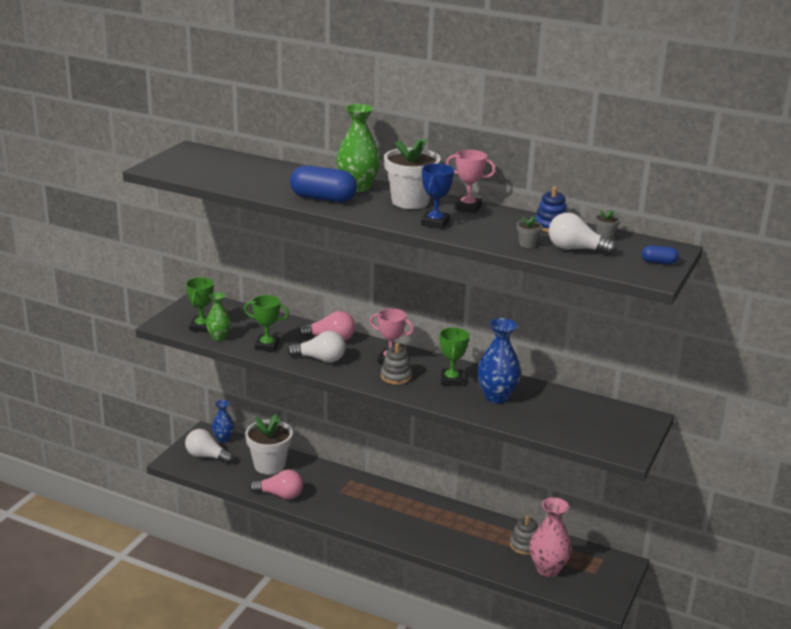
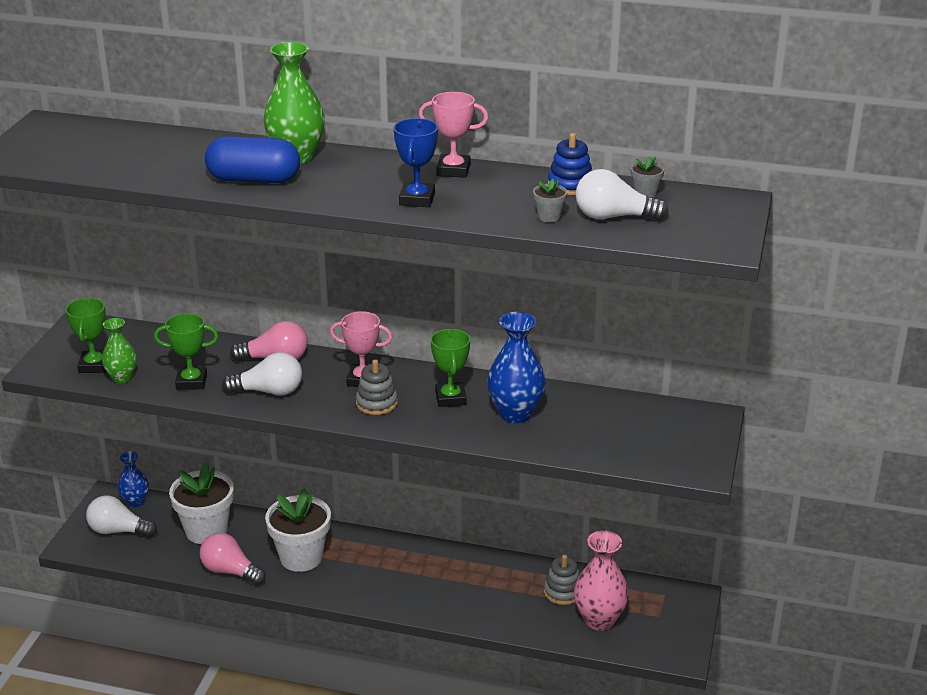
camera: 10 degrees left, 5 degrees up
pink light bulb [249,469,303,500] -> pink light bulb turned 150 degrees counterclockwise [200,533,266,585]
white flower pot [384,138,441,209] -> white flower pot moved to [265,488,331,572]
blue capsule [642,245,679,264] -> none

